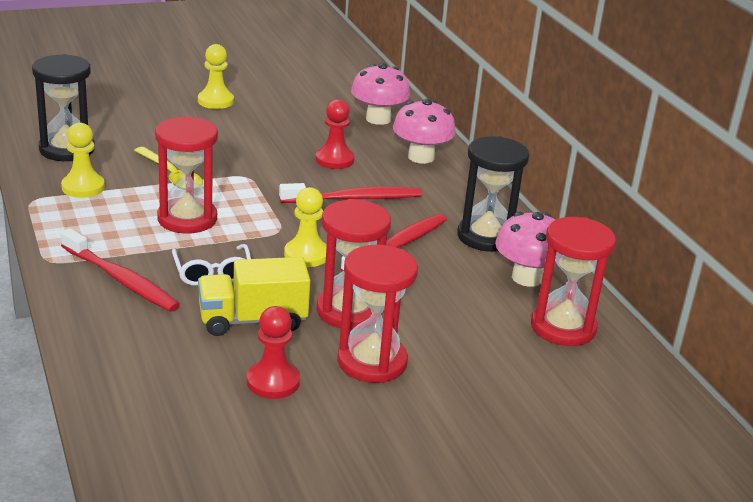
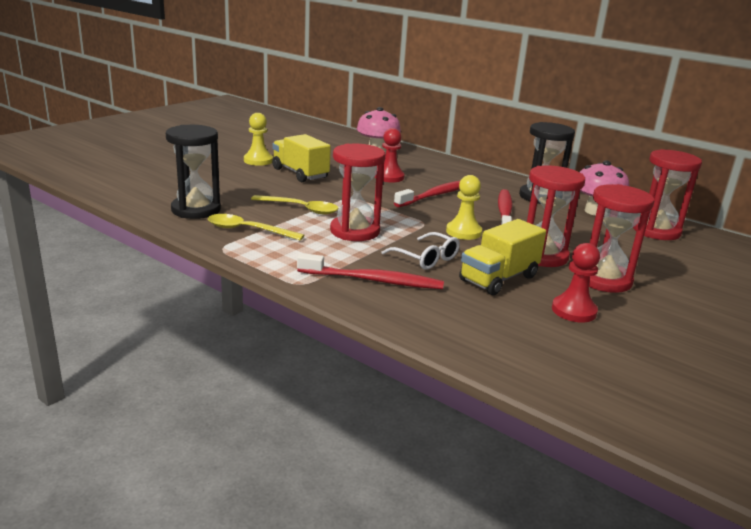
camera: 30 degrees left, 5 degrees down
yellow pawn [61,122,105,198] -> yellow spoon [208,214,304,241]
pink mushroom [393,99,456,164] -> none
none -> yellow truck [272,134,331,182]

